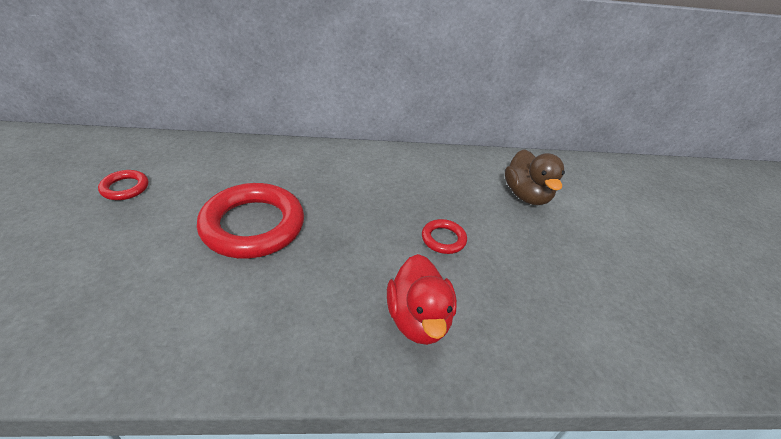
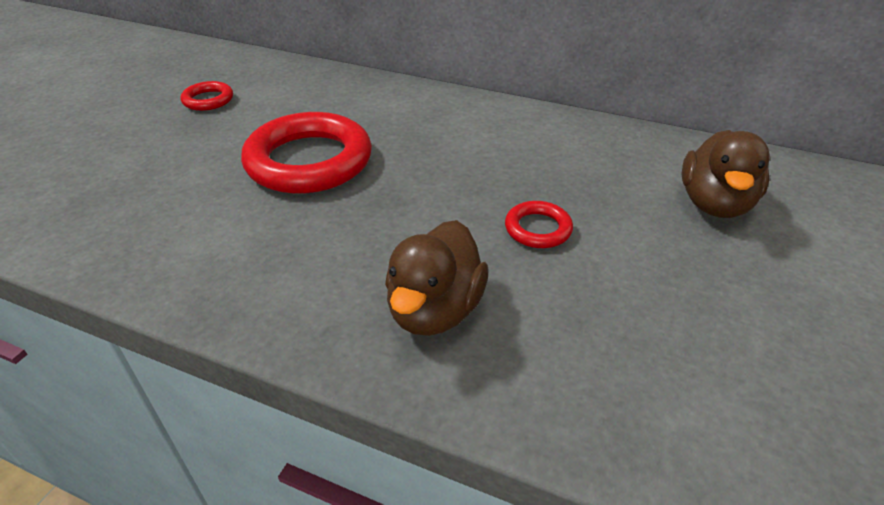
camera: 30 degrees right, 0 degrees up
red duck [387,254,457,345] -> brown duck [385,220,489,336]

